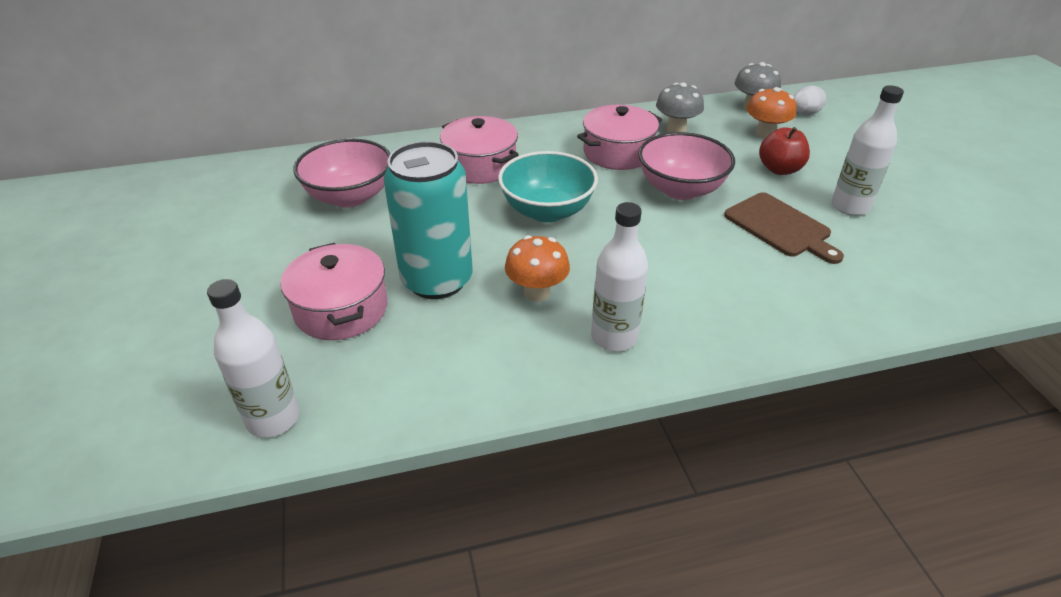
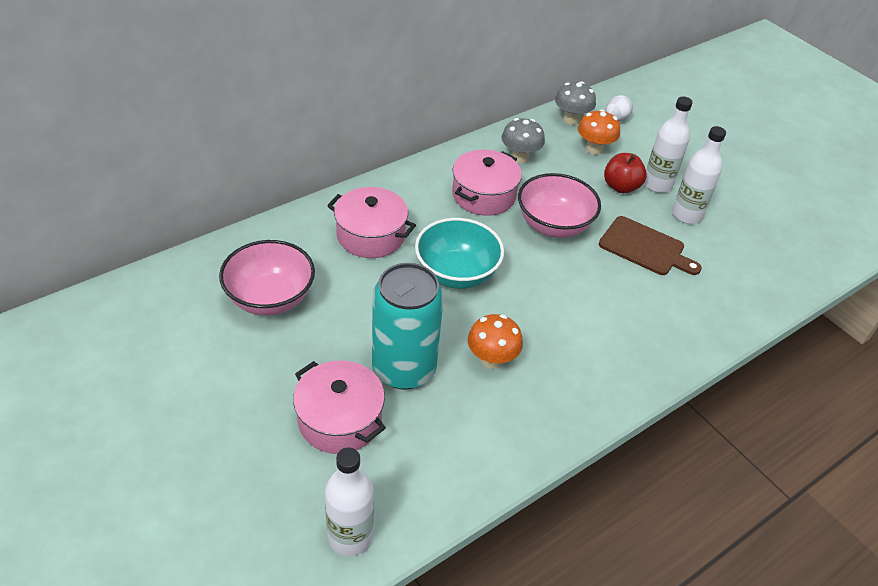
camera: 25 degrees left, 5 degrees up
white bottle [591,202,648,351] -> white bottle moved to [644,97,693,193]

